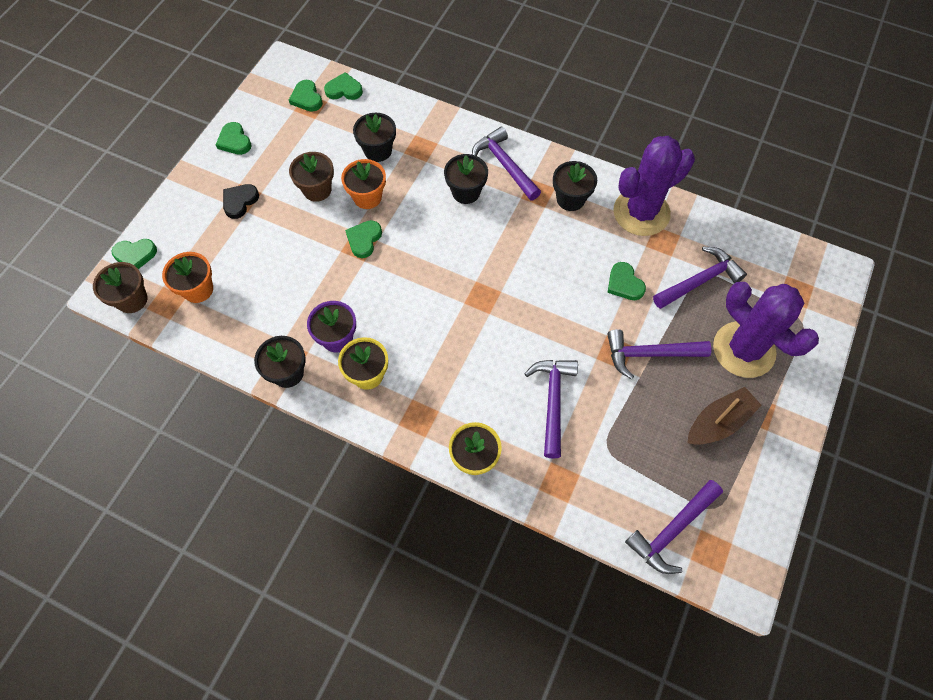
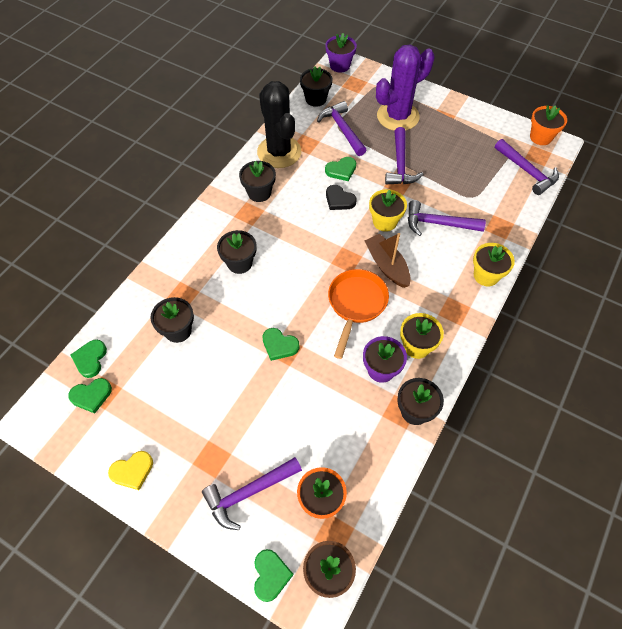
camera: 85 degrees left, 5 degrees down
green heart [216,122,252,155] -> yellow heart [108,451,153,490]
black heart [223,184,259,219] -> black heart moved to [326,185,357,210]
brown flower pot [289,152,334,202] -> none
orange flower pot [341,159,386,209] -> orange flower pot moved to [530,105,567,145]
purple hammer [472,127,541,200] -> purple hammer moved to [202,457,302,530]
purple cactus [613,136,695,236] -> black cactus [257,81,301,168]
brown boat [688,387,762,445] -> brown boat moved to [365,233,411,288]
none -> black flower pot [300,66,332,107]
none -> purple flower pot [325,33,357,73]
none -> orange pan [328,269,389,359]
none -> yellow flower pot [369,189,407,232]

